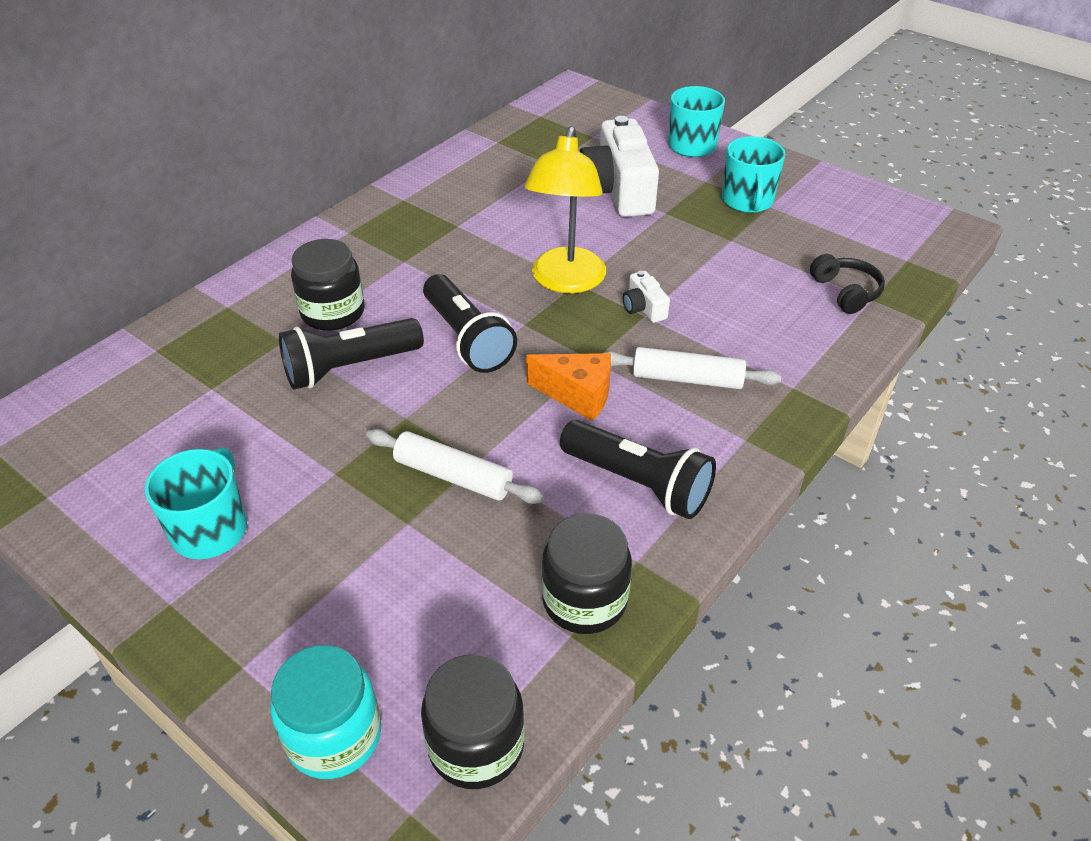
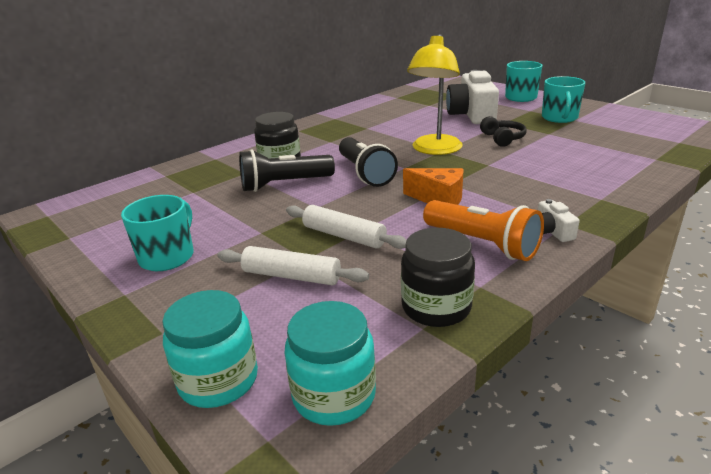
camera: 10 degrees right, 15 degrees down
black jar [421,654,525,789] -> turquoise jar [285,301,376,426]
black flashlight [560,420,716,519] -> orange flashlight [423,200,544,261]
white rolling pin [604,347,781,389] -> white rolling pin moved to [217,246,369,285]
white camera [623,271,670,323] -> white camera moved to [538,199,580,242]
black headphones [810,254,885,314] -> black headphones moved to [480,116,527,147]

